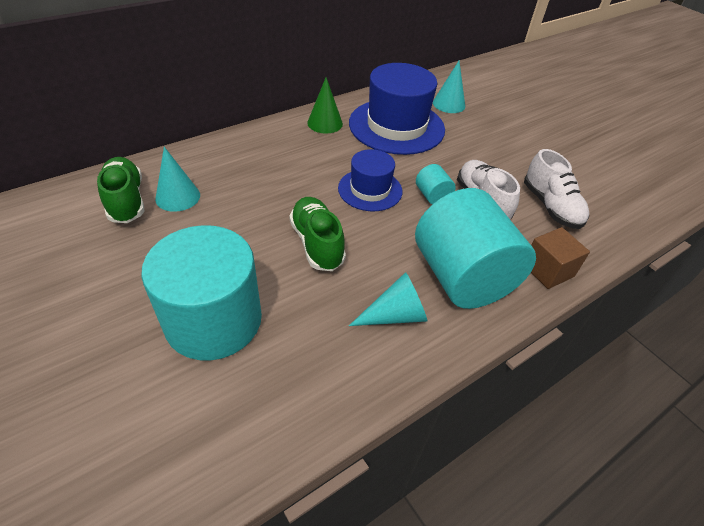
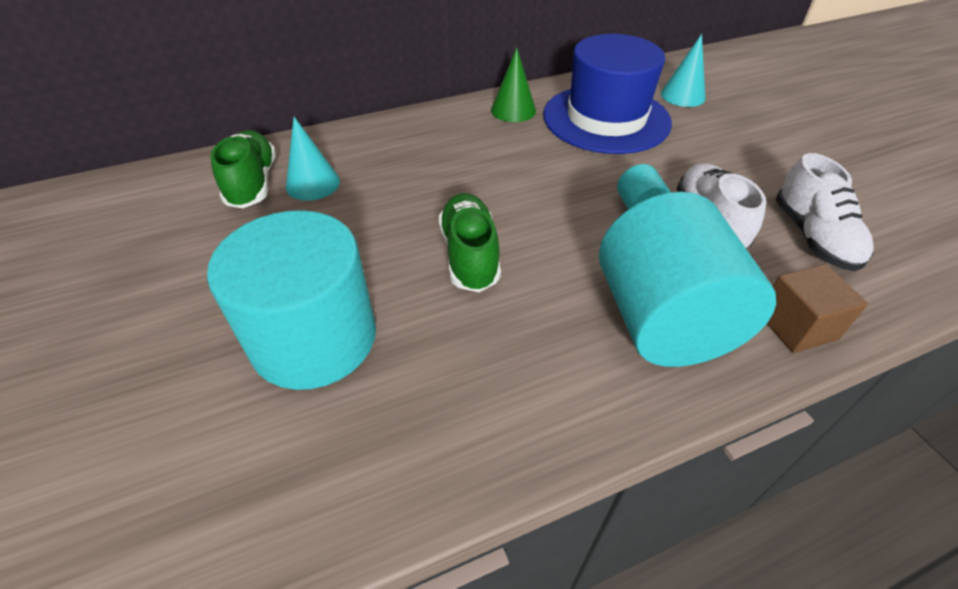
camera: 15 degrees right, 0 degrees up
blue hat [338,149,403,211] -> none
turquoise cone [349,272,427,326] -> none

